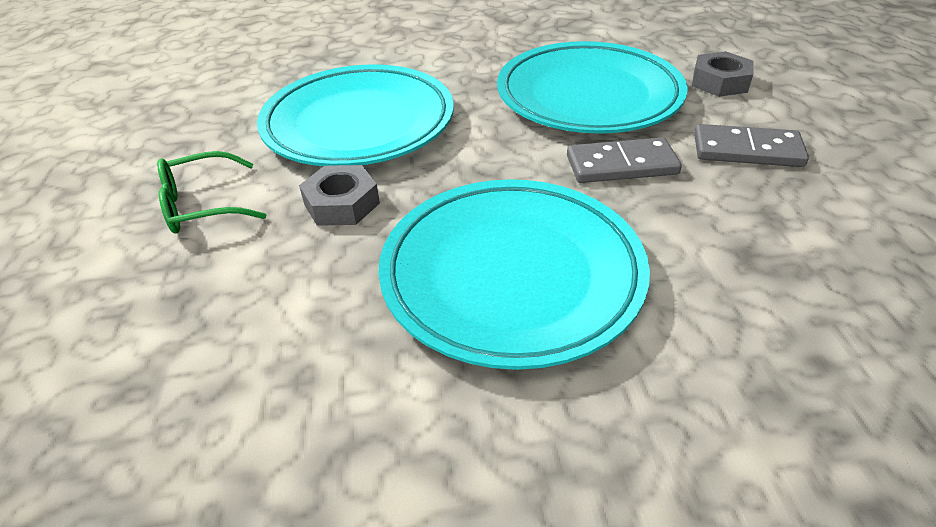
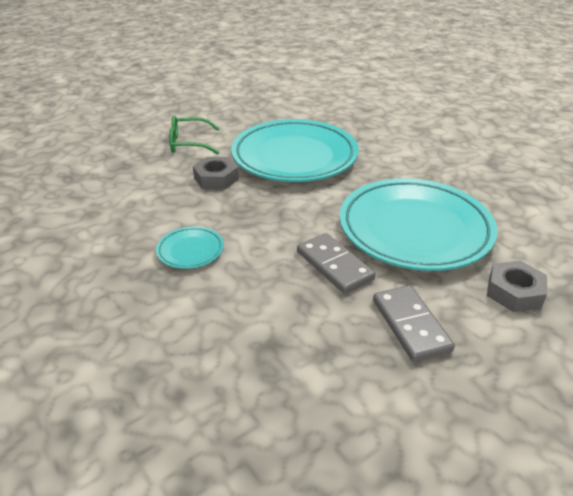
camera: 60 degrees right, 5 degrees down
green glasses [157,151,266,233] -> green glasses turned 45 degrees counterclockwise [169,116,220,154]
turquoise plate [378,179,650,370] -> turquoise plate [156,226,224,269], size x0.42

